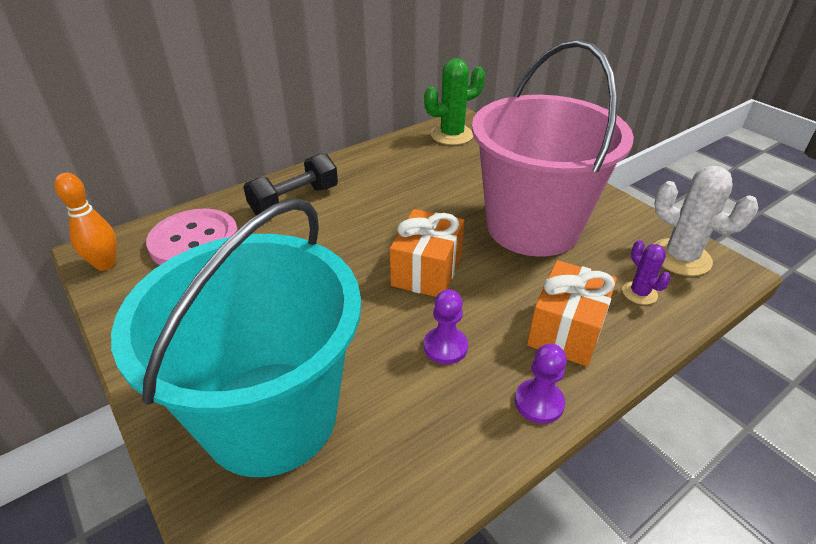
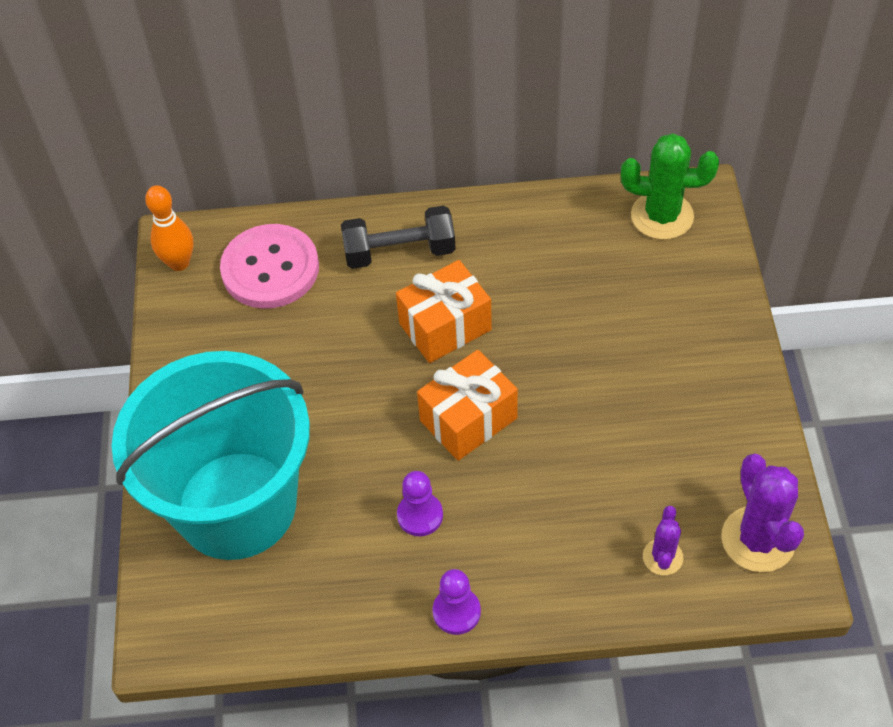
camera: 35 degrees right, 15 degrees up
pink bucket [472,39,634,257] -> none
orange gift [527,260,617,366] -> orange gift moved to [396,260,492,363]
white cactus [654,166,759,276] -> purple cactus [721,454,804,572]

